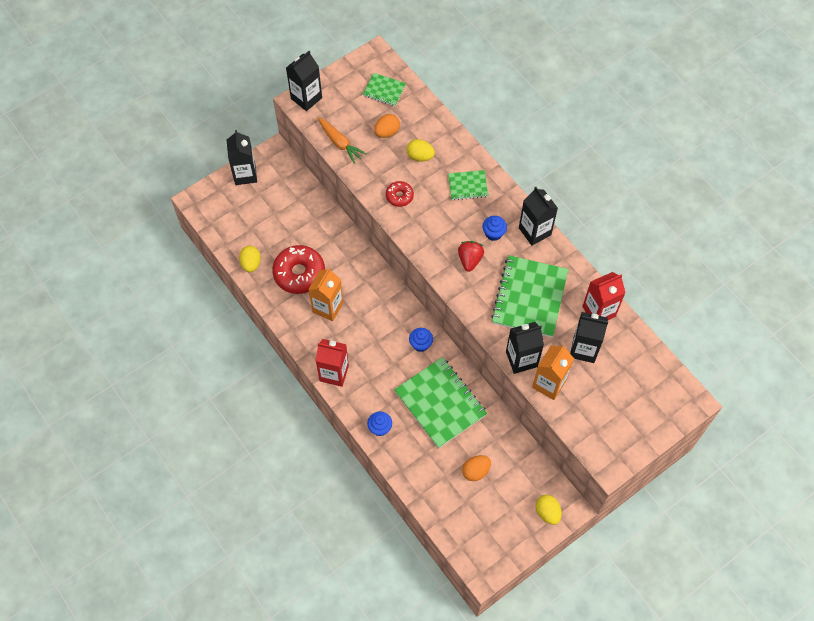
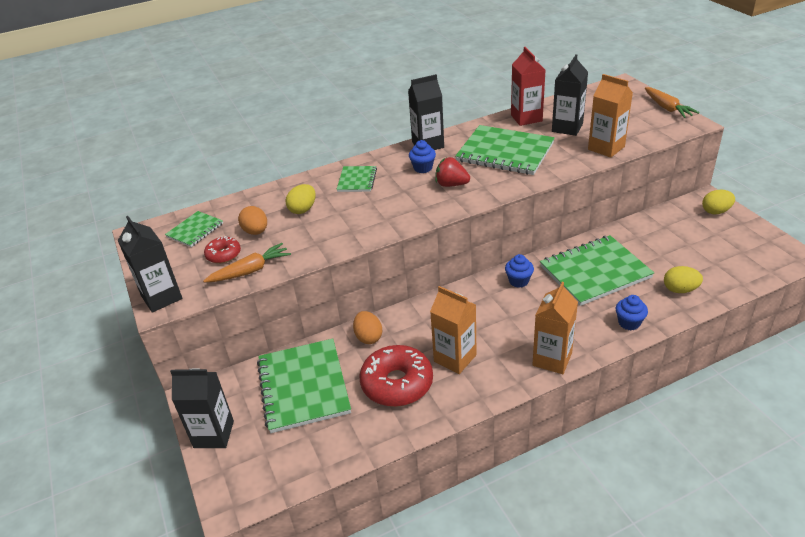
camera: 75 degrees left, 25 degrees down
yellow egg [239,246,261,272] -> yellow egg moved to [664,266,703,293]
red carton [316,339,349,387] -> orange carton [532,282,578,374]
red donut [386,181,414,207] -> red donut moved to [204,236,241,264]
orange egg [462,455,491,481] -> orange egg moved to [353,311,382,344]
black carton [506,322,544,374] -> none
none -> green notebook [257,338,351,433]
none -> orange carrot [645,87,699,118]

